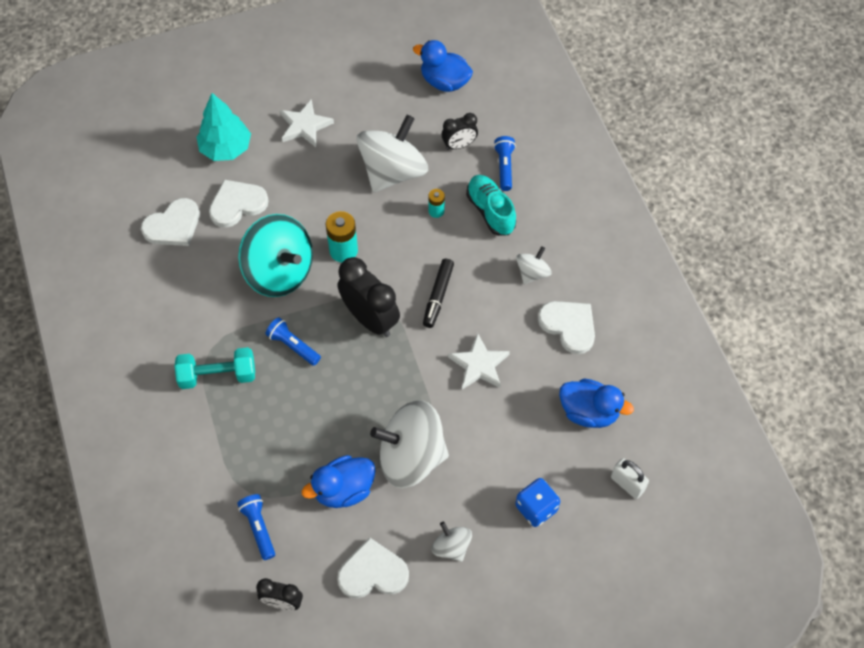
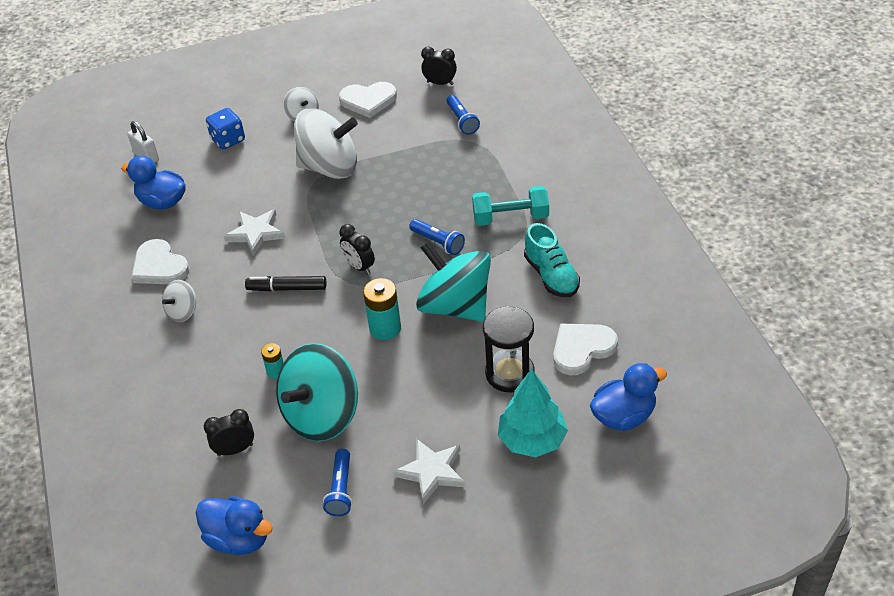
camera: 175 degrees left, 15 degrees down
white heart [209,180,269,228] -> black hourglass [483,306,535,392]
blue duck [302,455,376,508] -> blue duck moved to [590,363,667,431]
black clock [337,257,400,337] -> black clock [339,224,375,275], size x0.56
white spinning top [356,115,428,192] -> turquoise spinning top [276,343,358,441]
black marker [423,259,454,328] -> black marker turned 105 degrees counterclockwise [245,276,326,291]
turquoise shoe [466,175,516,236] -> turquoise shoe moved to [524,223,580,297]
blue flashlight [494,136,516,191] -> blue flashlight moved to [323,449,352,516]

